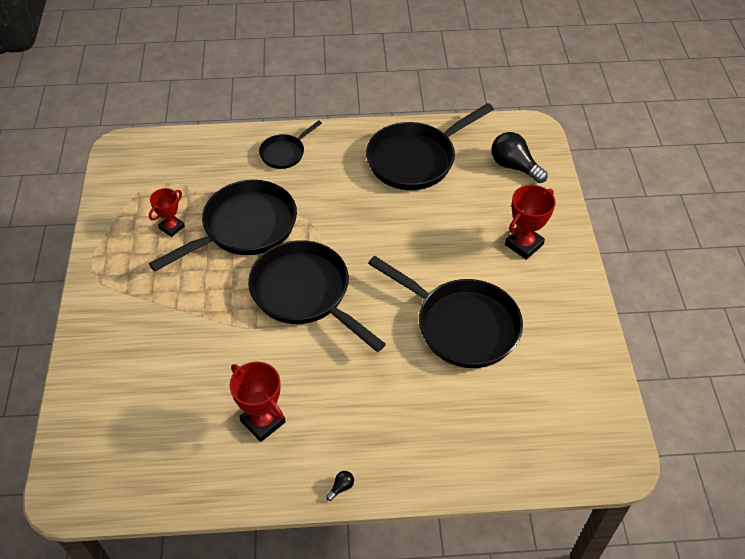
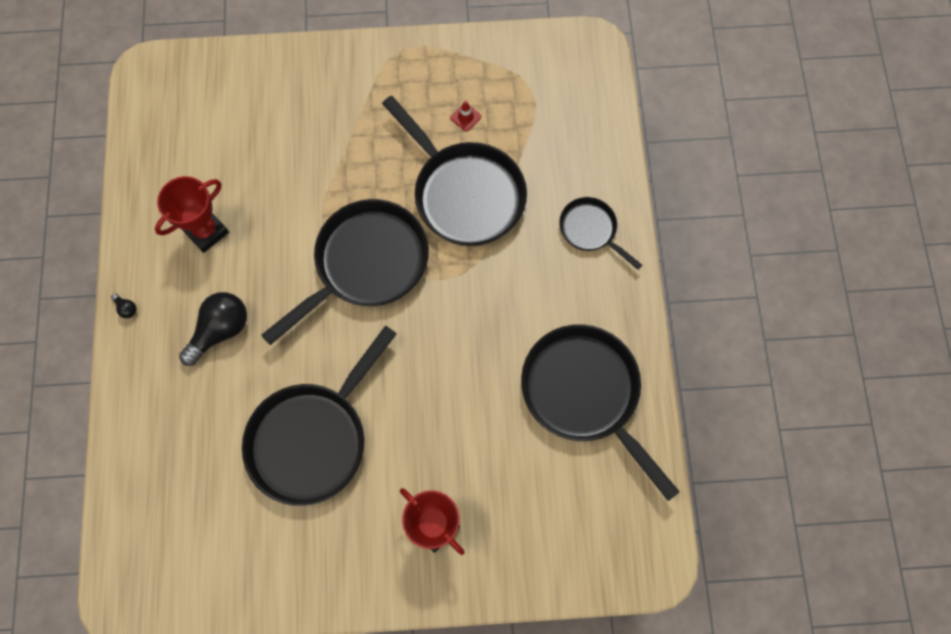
camera: 90 degrees right, 20 degrees up
red trophy [149,188,185,237] -> red traffic cone [450,100,481,131]
black light bulb [491,132,547,183] -> black light bulb moved to [179,292,247,366]

